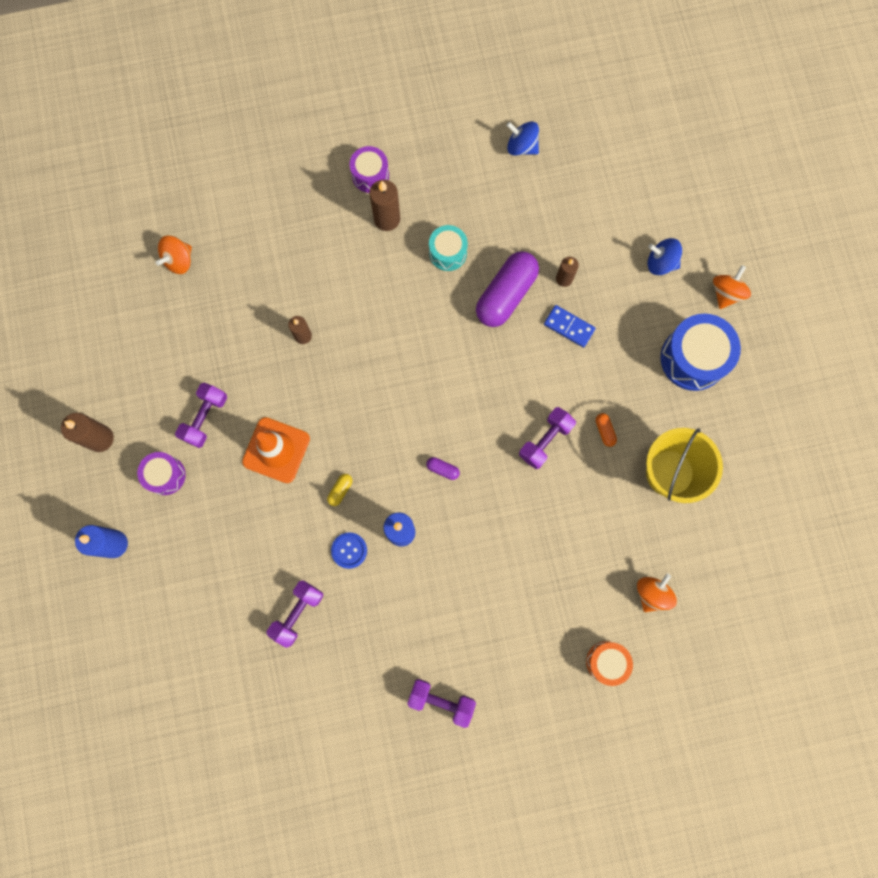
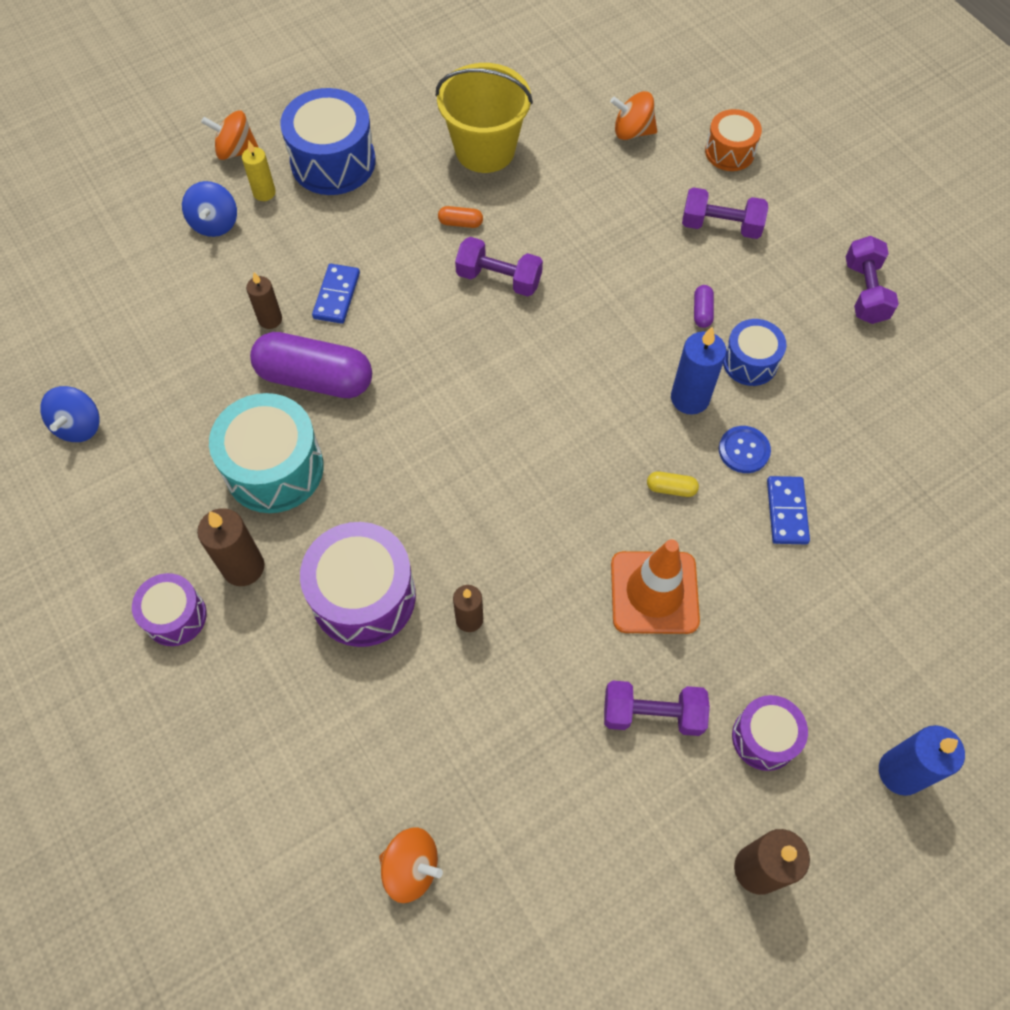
camera: 110 degrees left, 15 degrees down
purple dumbbell [266,580,323,648] -> purple dumbbell moved to [682,187,768,239]
purple capsule [426,457,460,480] -> purple capsule moved to [694,285,714,328]
turquoise drum [429,225,468,271] -> turquoise drum [209,393,324,513], size x1.70
orange capsule [596,413,617,447] -> orange capsule turned 45 degrees clockwise [438,206,483,228]
none -> yellow candle [242,141,276,201]
none -> purple drum [300,522,416,647]
none -> blue drum [723,319,786,386]
none -> blue domino [767,476,810,544]

